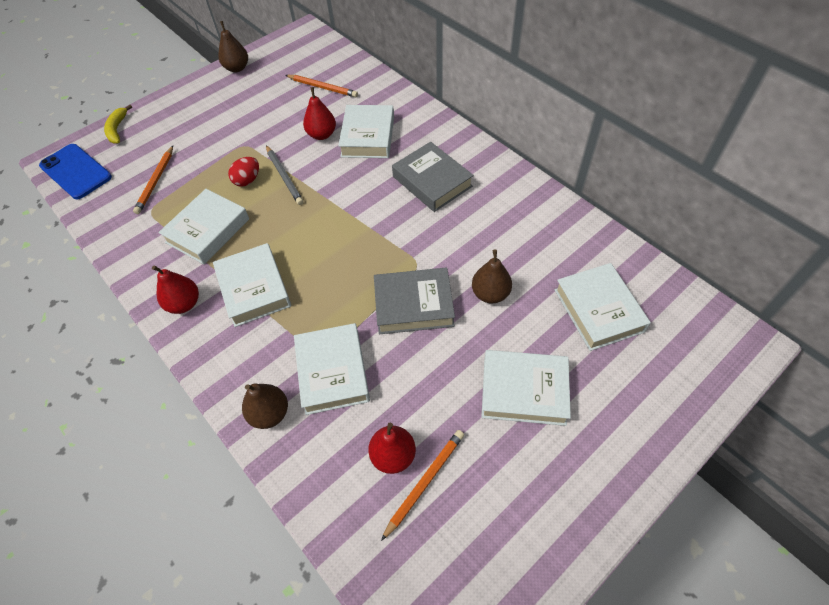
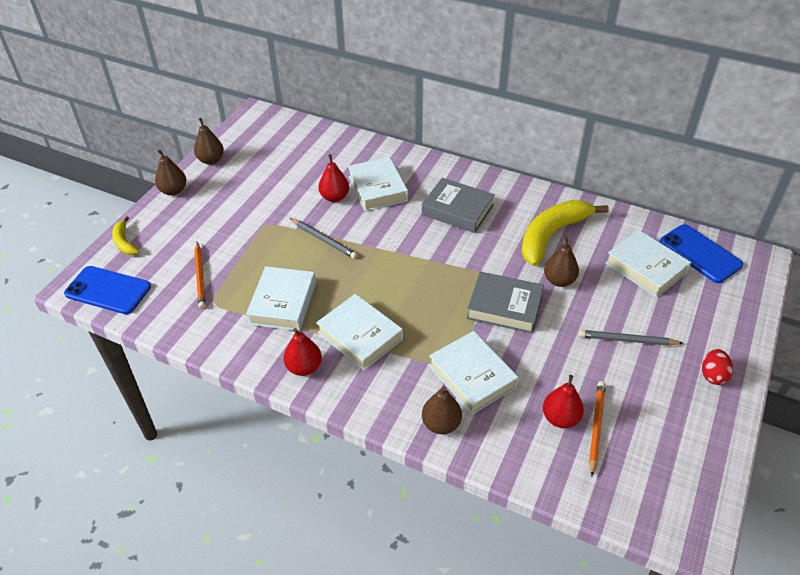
camera: 25 degrees left, 10 degrees down
red egg [228,157,259,187] -> red egg moved to [702,349,733,385]
orange pencil [285,75,358,97] -> none
grey book [374,268,455,334] -> grey book turned 45 degrees clockwise [467,272,544,334]
white book [481,350,571,426] -> grey pencil [579,330,683,346]
none -> brown pear [155,149,186,196]
none -> yellow banana [521,200,609,266]
none -> blue phone [660,224,743,283]

